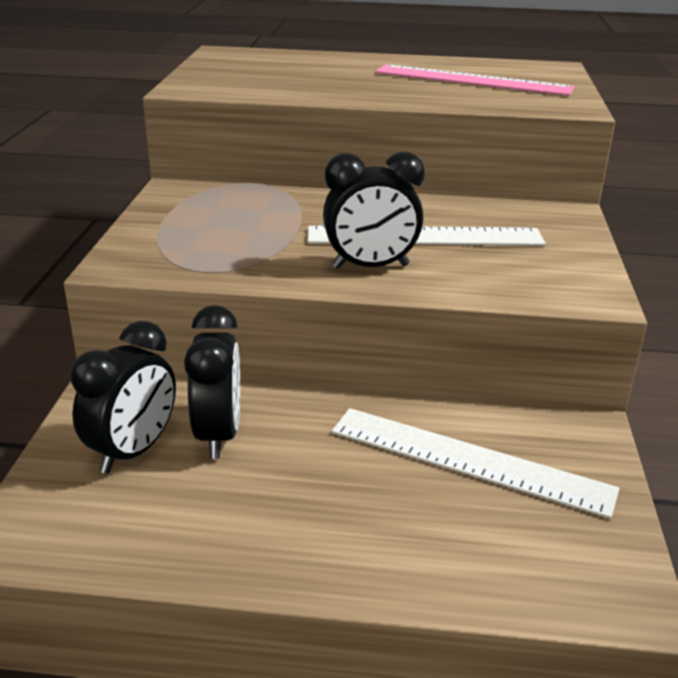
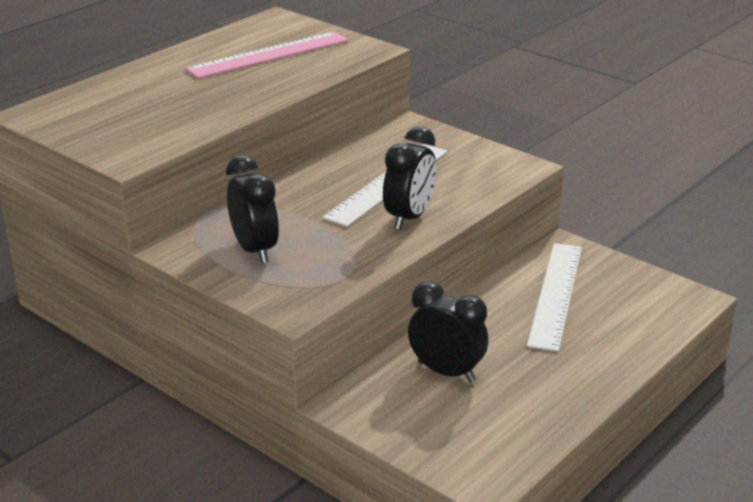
camera: 55 degrees left, 0 degrees up
black clock [70,321,176,474] -> black clock moved to [226,155,279,263]
white ruler [332,408,620,519] -> white ruler turned 45 degrees counterclockwise [527,243,582,352]

